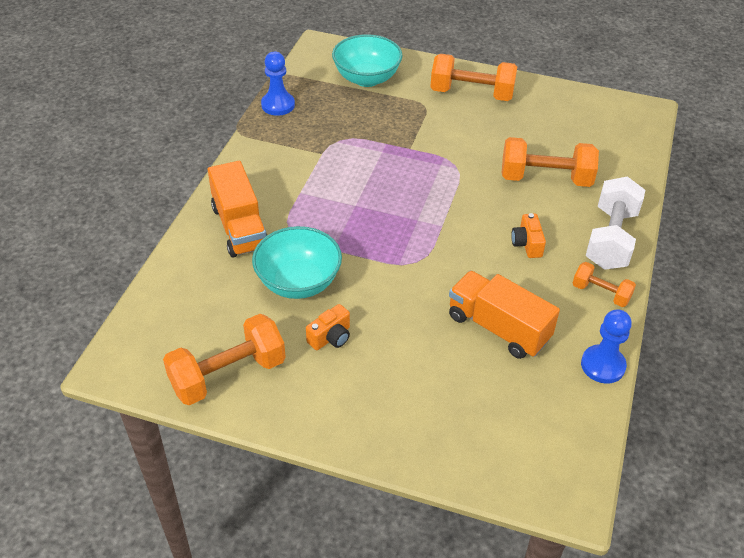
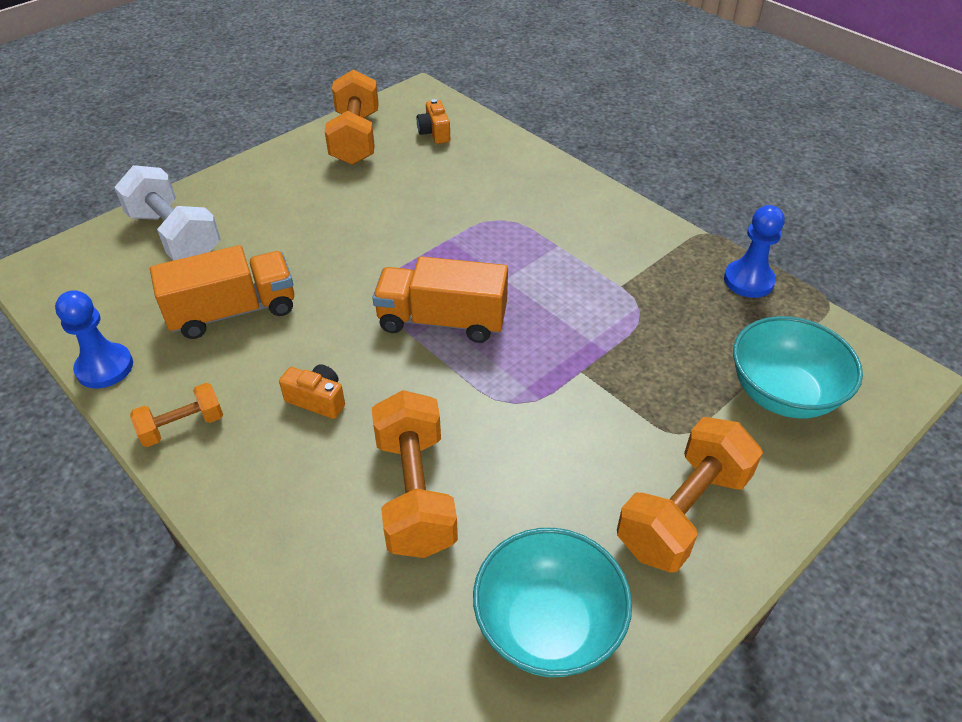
camera: 120 degrees right, 0 degrees up
orange truck [208,161,267,257] -> orange truck moved to [372,256,508,343]
turquoise bowl [252,226,342,299] -> turquoise bowl moved to [473,528,632,677]
orange camera [306,304,350,350] -> orange camera moved to [417,99,450,144]
orange dumbbell [502,137,599,187] -> orange dumbbell turned 45 degrees counterclockwise [372,390,458,558]
white dumbbell [586,176,645,270] -> white dumbbell moved to [114,165,220,261]

